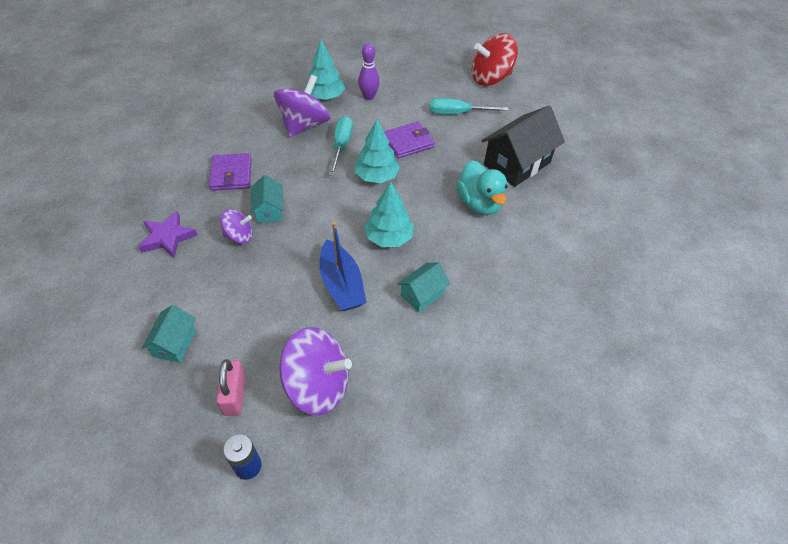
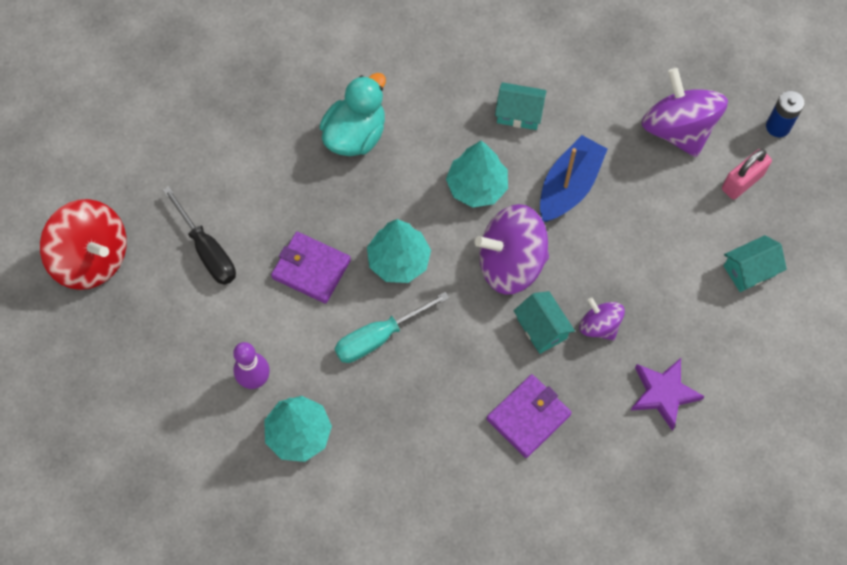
camera: 125 degrees left, 15 degrees up
turquoise house [251,175,283,223] -> turquoise house turned 75 degrees counterclockwise [514,291,575,354]
purple spinning top [274,75,330,137] -> purple spinning top moved to [475,204,549,295]
turquoise screwdriver [430,98,509,115] -> black screwdriver [163,186,236,285]
black house [482,106,565,187] -> none

